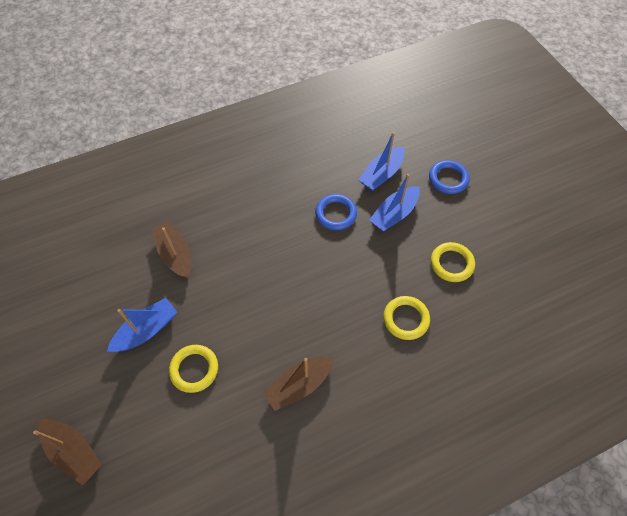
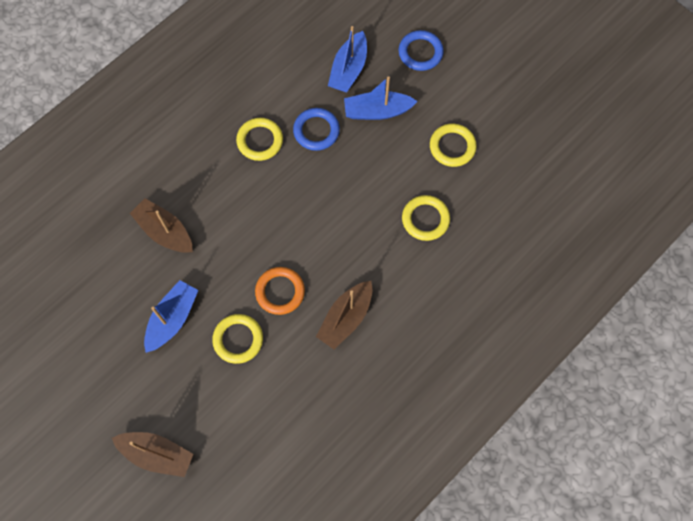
camera: 20 degrees left, 10 degrees up
blue boat [369,174,420,232] -> blue boat turned 60 degrees clockwise [344,76,418,120]
none -> yellow ring [236,118,283,161]
none -> orange ring [255,267,305,315]

